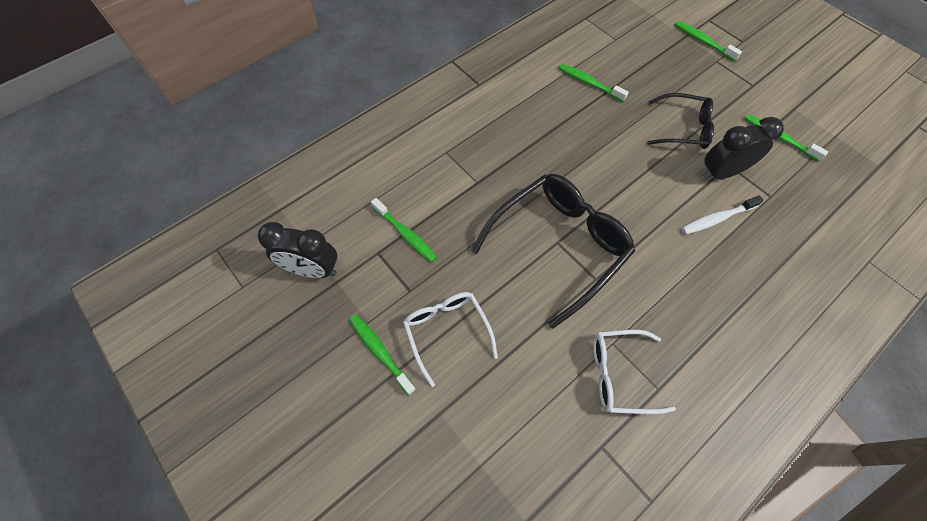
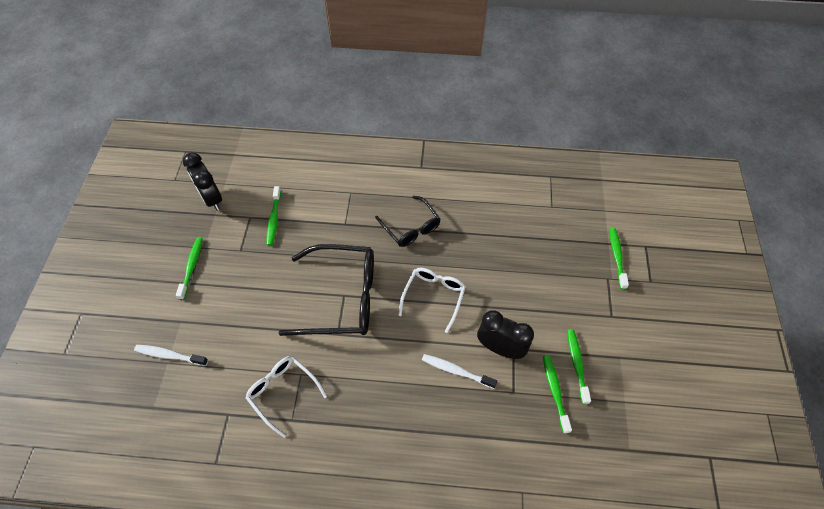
camera: 45 degrees right, 5 degrees down
white glasses [403,292,498,387] -> white glasses moved to [398,268,466,333]
green toothbrush [558,64,629,102] -> green toothbrush moved to [543,355,572,434]
black glasses [647,93,714,149] -> black glasses moved to [375,196,440,247]
none -> white toothbrush [134,345,208,366]

